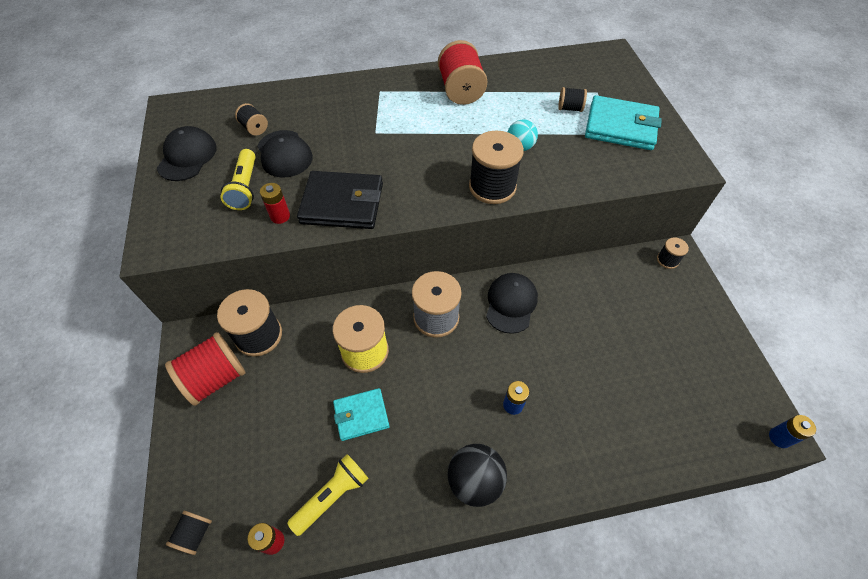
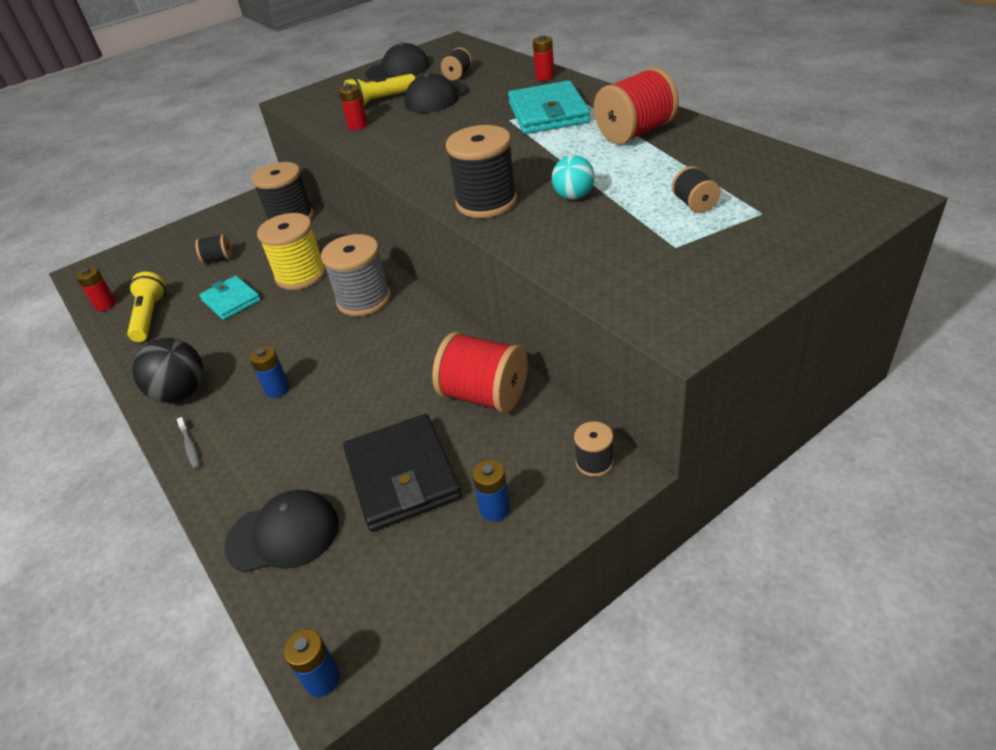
camera: 70 degrees right, 15 degrees down
red spool [165,332,246,406] -> red spool moved to [432,332,528,413]
black spool [166,511,212,555] -> black spool moved to [195,234,232,264]
yellow flashlight [287,454,369,536] -> yellow flashlight turned 120 degrees counterclockwise [127,272,166,342]
black wallet [297,171,383,229] -> black wallet moved to [343,414,462,532]
black cap [486,273,538,334] -> black cap moved to [224,490,339,573]
turquoise wallet [585,95,662,150] -> turquoise wallet moved to [508,80,590,134]
none -> grey toothbrush [177,417,200,469]
none -> blue battery [472,460,510,521]
none -> red battery [533,35,554,81]

